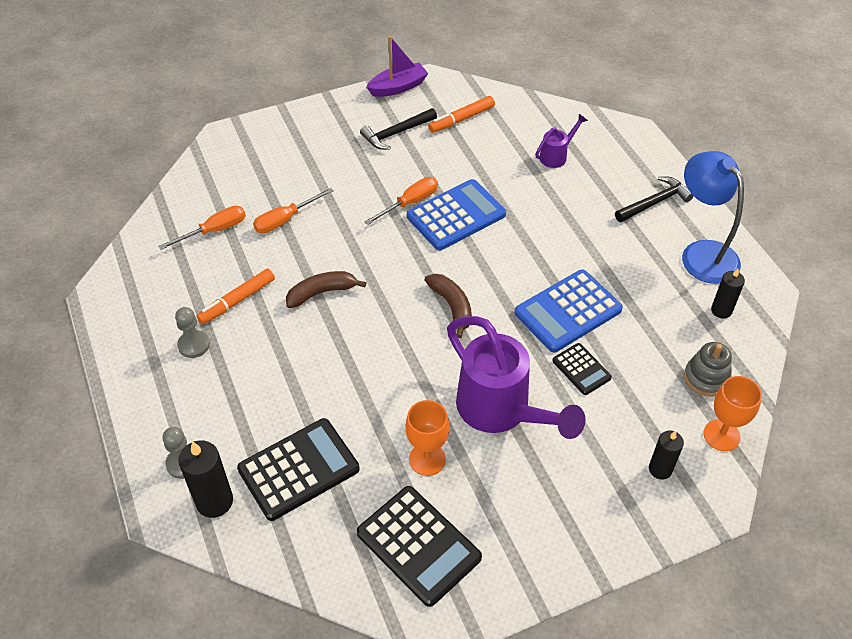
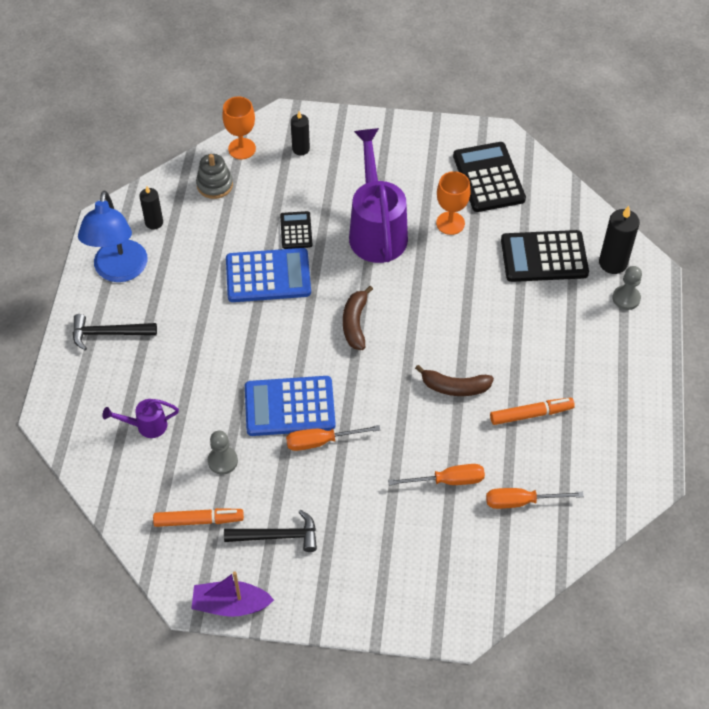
camera: 150 degrees left, 5 degrees up
grey pawn [175,307,210,358] -> grey pawn moved to [208,431,238,475]

